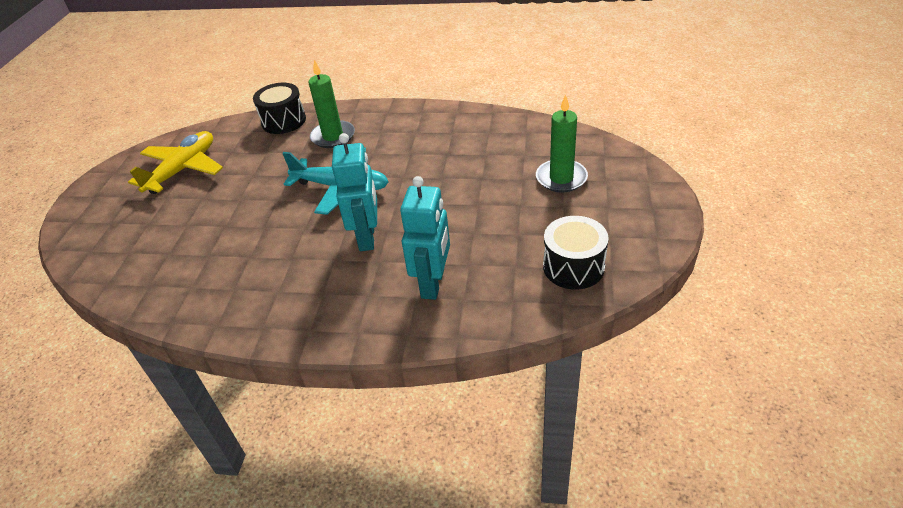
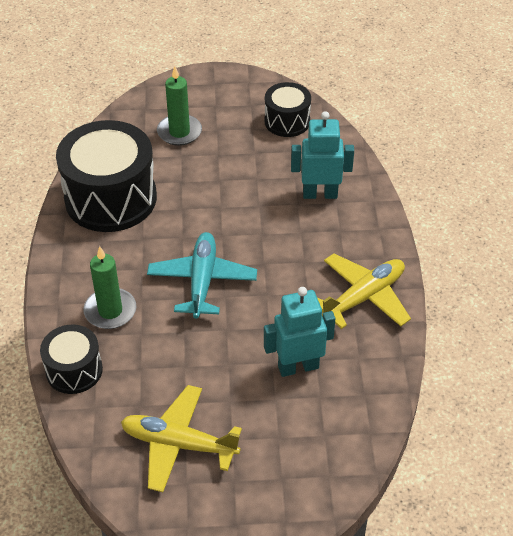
camera: 105 degrees left, 5 degrees up
turquoise robot [332,133,377,251] -> turquoise robot moved to [264,287,335,377]
none -> black drum [56,120,157,232]
none -> yellow plane [318,254,411,329]

